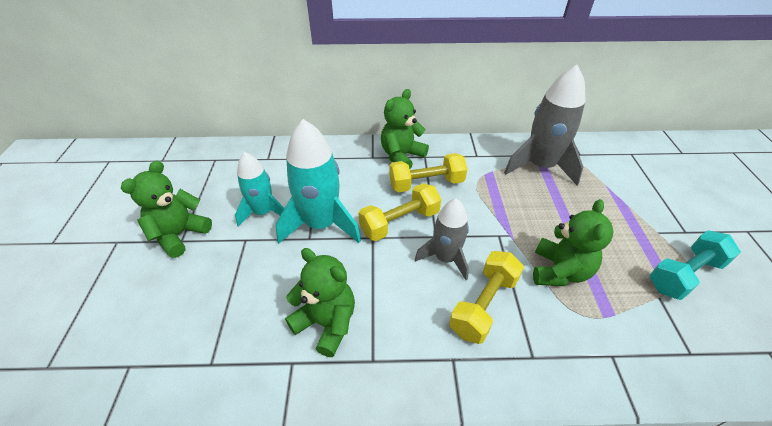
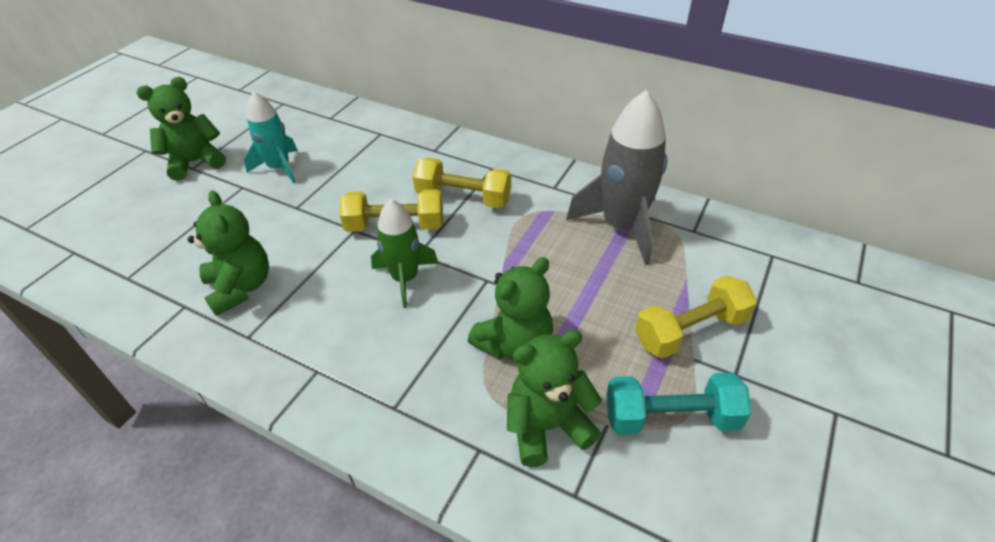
camera: 30 degrees right, 0 degrees up
turquoise rocket [276,119,361,244] -> none
green teddy bear [381,89,429,169] -> green teddy bear moved to [507,330,602,467]
grey rocket [415,199,469,280] -> green rocket [371,199,438,308]
yellow dumbbell [449,251,524,344] -> yellow dumbbell moved to [635,275,757,358]

